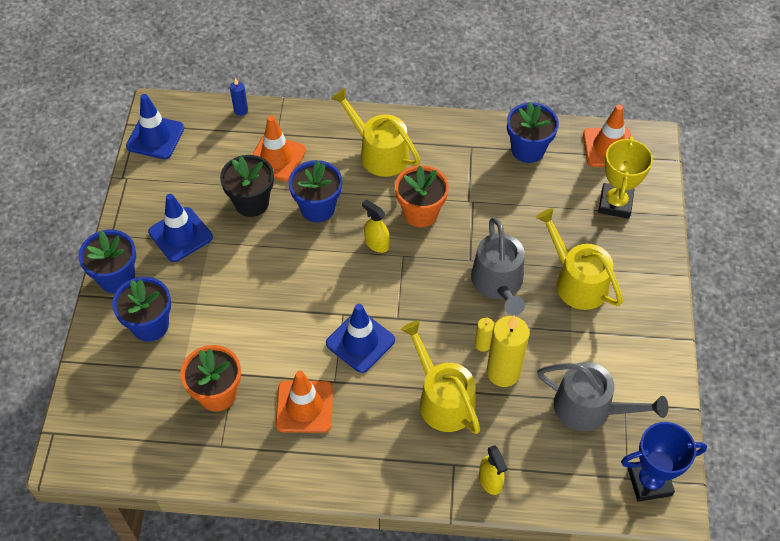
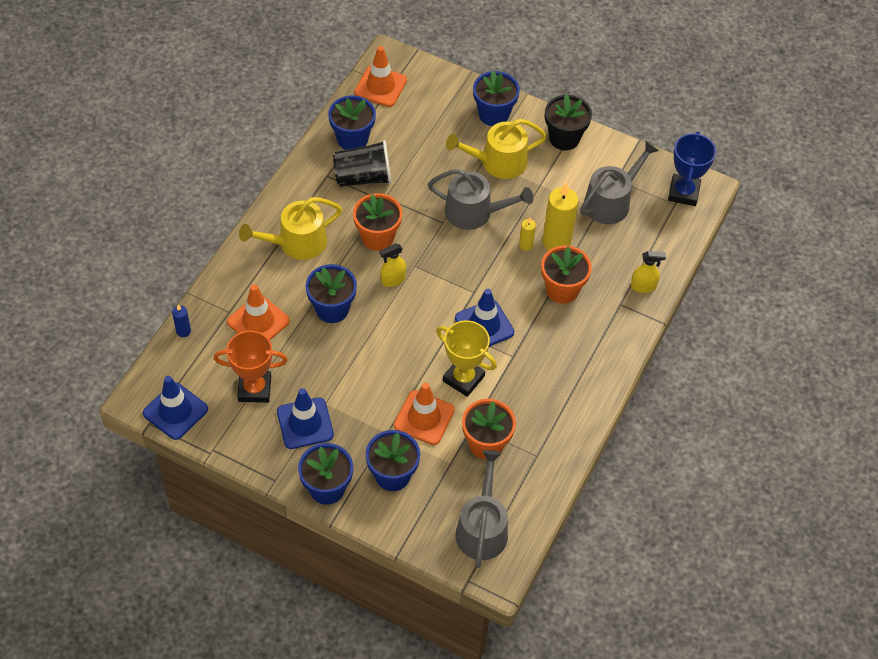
camera: 70 degrees left, 0 degrees up
black flower pot [220,155,274,217] -> black flower pot moved to [545,94,592,150]
orange traffic cone [275,371,333,433] -> orange traffic cone moved to [394,383,455,445]
yellow watering can [401,321,480,434] -> orange flower pot [541,245,592,304]
yellow trophy [598,137,653,219] -> yellow trophy moved to [436,320,497,397]
none -> orange trophy [214,331,288,403]
none -> black cup [333,140,392,187]
none -> grey watering can [456,450,508,568]
none -> blue flower pot [473,71,520,126]

